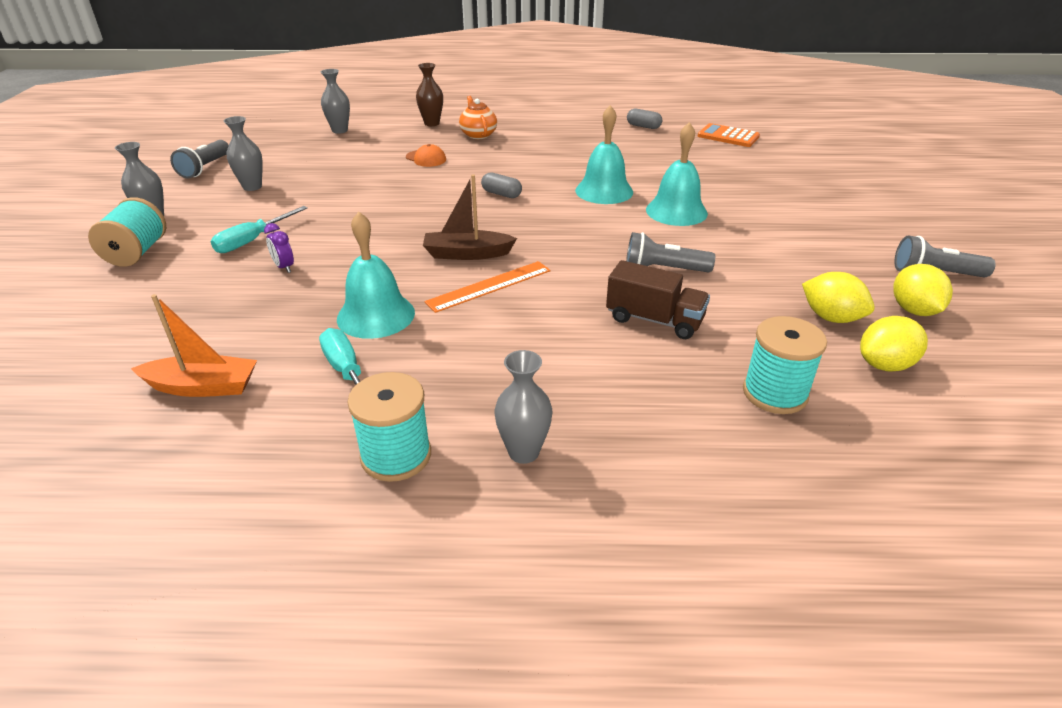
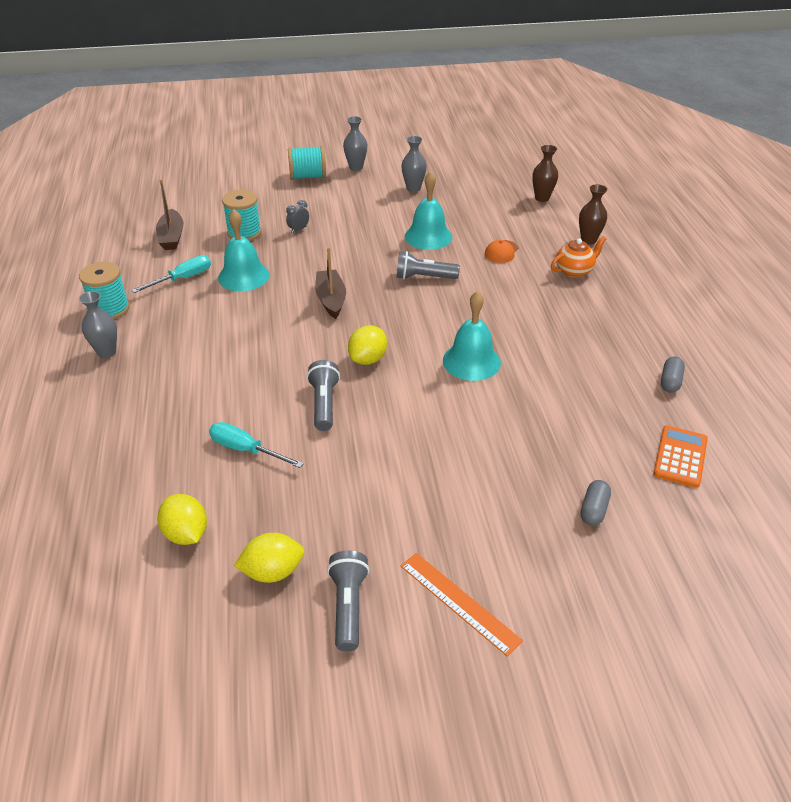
camera: 80 degrees right, 5 degrees up
orange boat [131,294,257,397] -> brown boat [156,179,184,250]
grey flashlight [170,140,229,178] -> grey flashlight moved to [396,251,460,280]
turquoise screwdriver [211,206,308,253] -> turquoise screwdriver moved to [209,422,304,468]
purple clock [264,223,294,273] -> grey clock [286,200,309,234]
grey vase [321,69,350,134] -> brown vase [532,145,558,202]
orange ruler [424,261,551,313] -> orange ruler moved to [401,553,523,657]
grey capsule [481,172,522,198] -> grey capsule moved to [580,480,611,526]
brown truck [606,260,710,339] -> none
turquoise bell [646,122,708,226] -> turquoise bell moved to [405,171,452,250]
turquoise spool [743,316,827,414] -> turquoise spool moved to [222,190,262,241]
yellow lemon [802,272,875,323] -> yellow lemon moved to [348,325,387,365]

